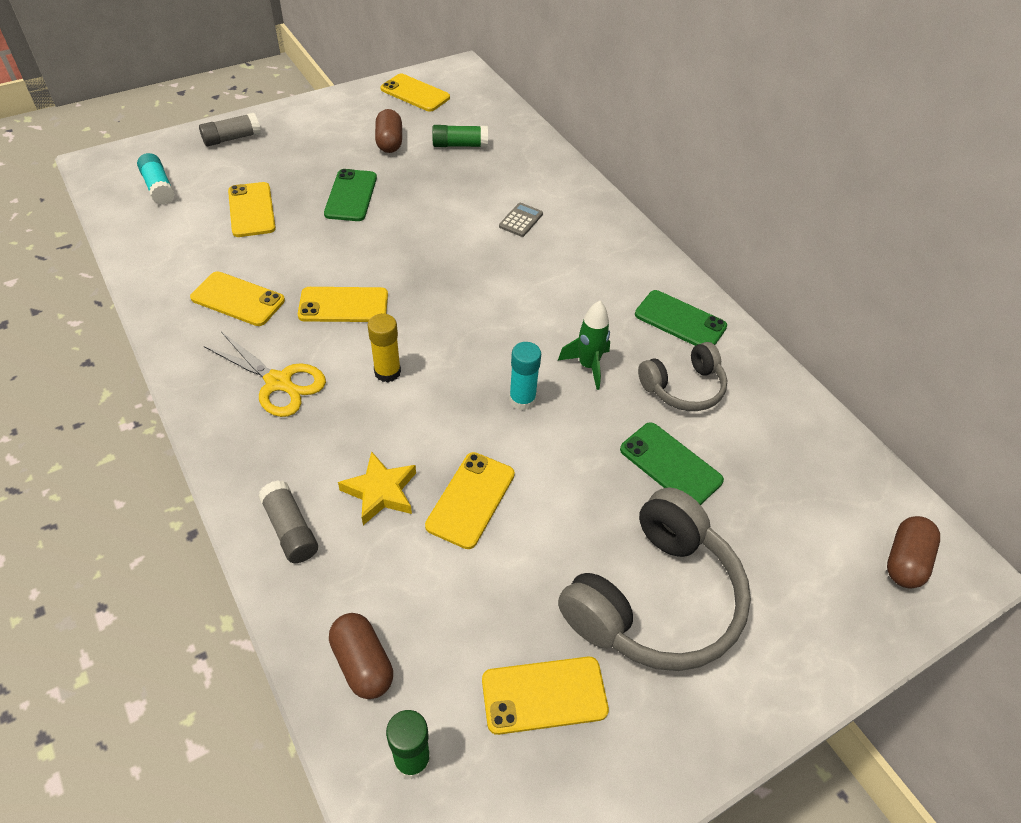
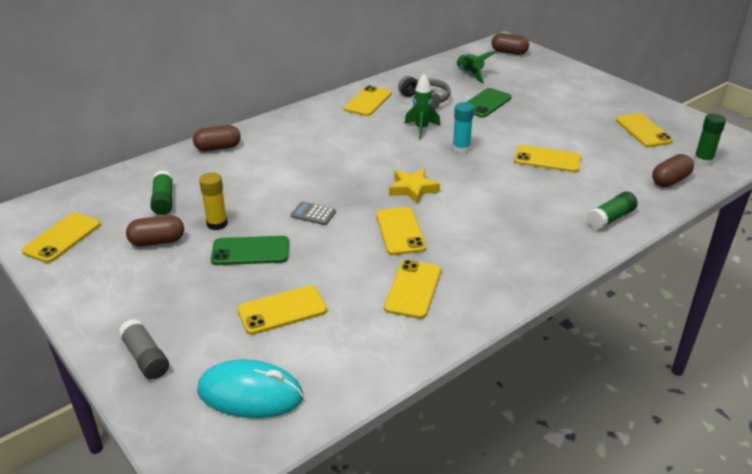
camera: 95 degrees left, 15 degrees down
turquoise glue stick [137,153,175,205] -> turquoise mouse [197,359,303,418]
yellow scissors [204,332,326,417] -> none
grey glue stick [258,480,318,563] -> green glue stick [587,191,638,230]
yellow star [338,451,416,525] -> yellow star moved to [389,168,440,204]
yellow glue stick [368,314,401,382] -> yellow glue stick moved to [199,172,228,230]
grey calculator [499,203,543,237] -> grey calculator moved to [291,201,336,225]
grey headphones [558,487,751,671] -> none
green phone [635,290,727,346] -> yellow phone [344,85,392,116]
none -> brown capsule [193,125,241,151]
none -> green rocket [455,51,496,83]

